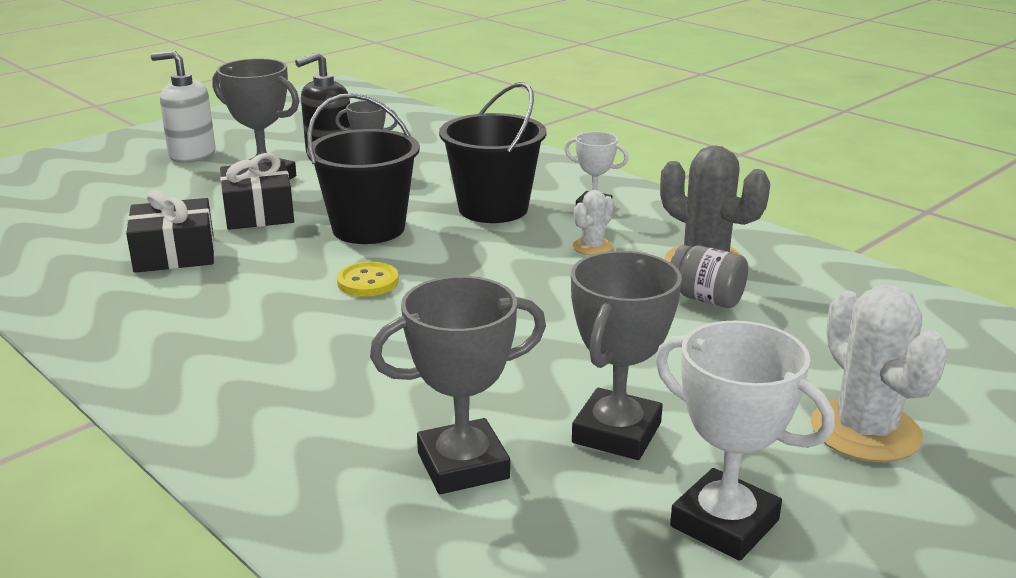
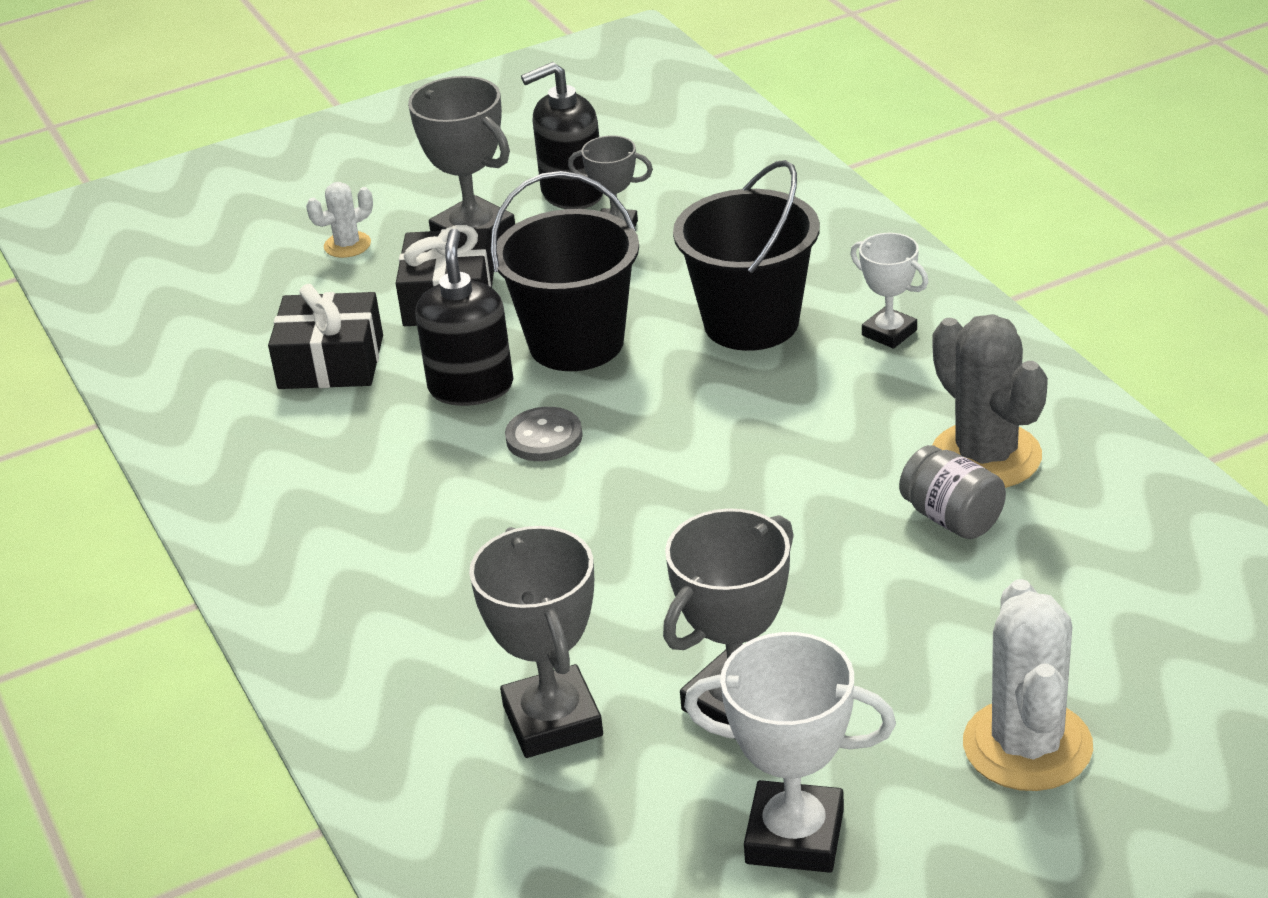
camera: 20 degrees right, 10 degrees up
white soap dispenser [151,51,216,163] -> none
yellow button [337,262,399,296] -> grey button [505,407,583,461]
grey trophy [370,276,546,494] -> grey trophy turned 75 degrees clockwise [469,526,603,758]
white cactus [573,190,614,255] -> white cactus moved to [306,182,373,258]
white trophy [655,321,835,561] -> white trophy turned 45 degrees counterclockwise [684,632,896,873]
none -> black soap dispenser [415,229,513,406]

